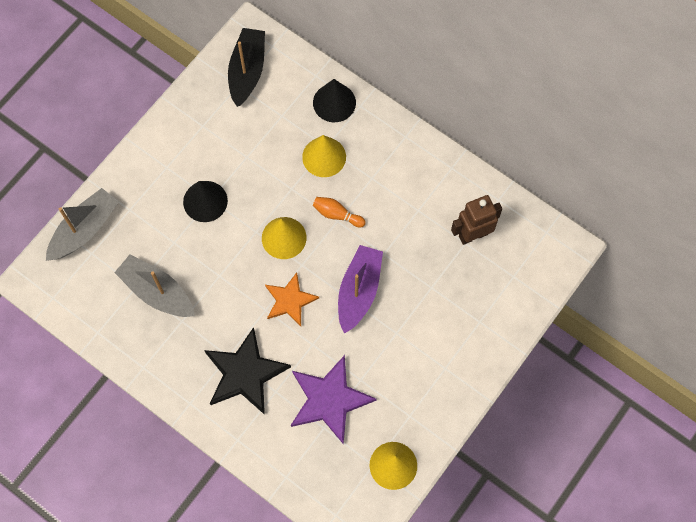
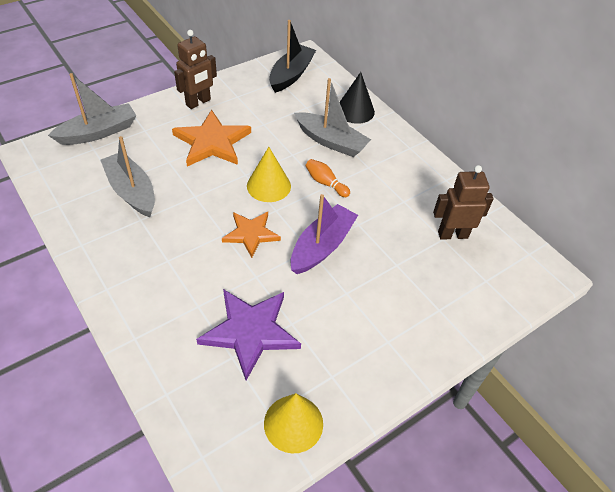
camera: 15 degrees right, 20 degrees down
black cone [183,181,228,222] -> orange star [172,110,251,166]
black star [204,327,291,415] -> none
yellow cone [302,135,346,177] -> grey boat [294,78,371,157]
none -> brown robot [174,30,217,109]

